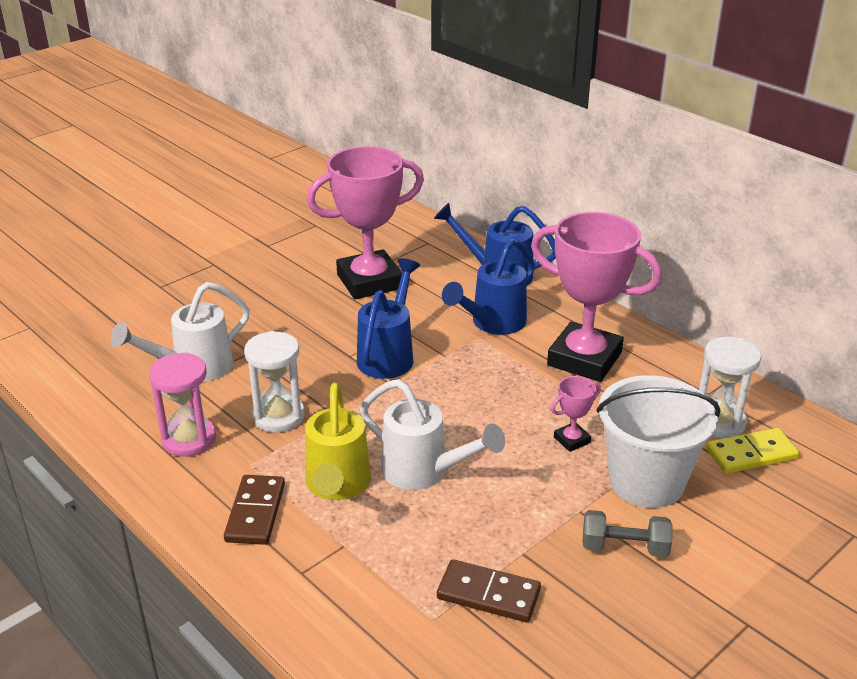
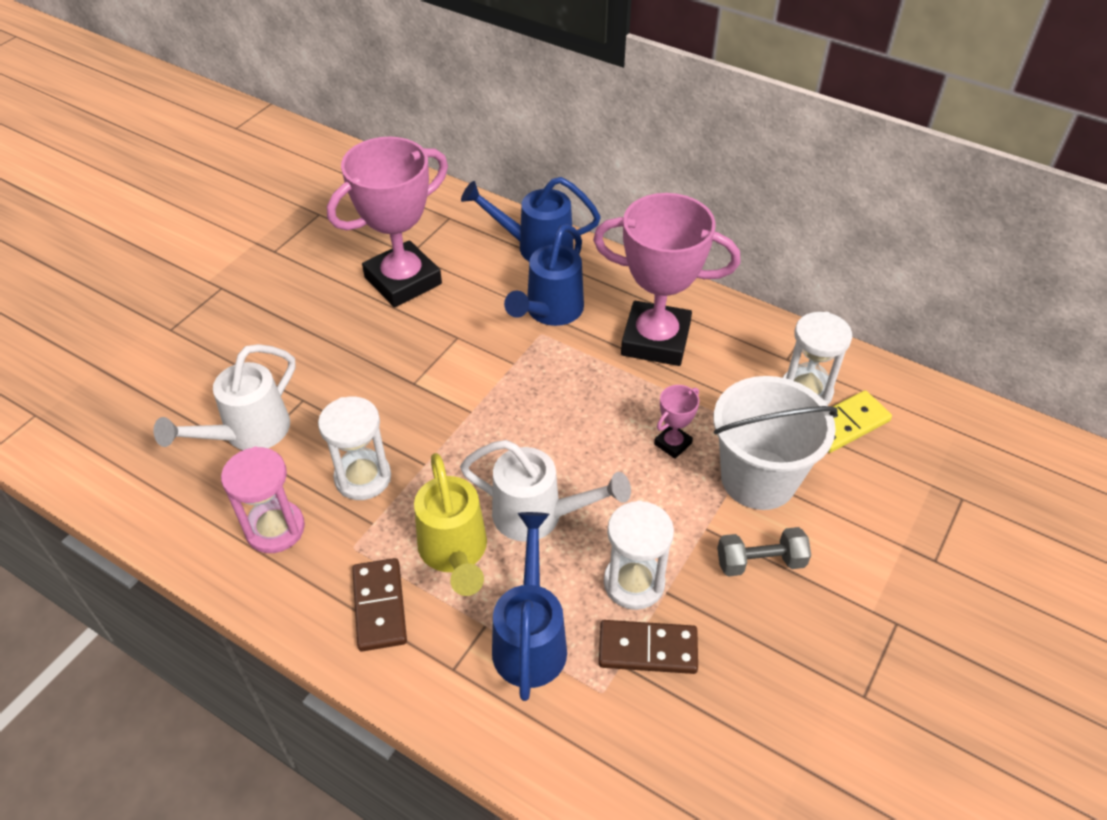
camera: 15 degrees left, 15 degrees up
blue watering can [357,258,420,379] -> blue watering can moved to [492,512,567,701]
none -> white hourglass [604,500,674,610]

